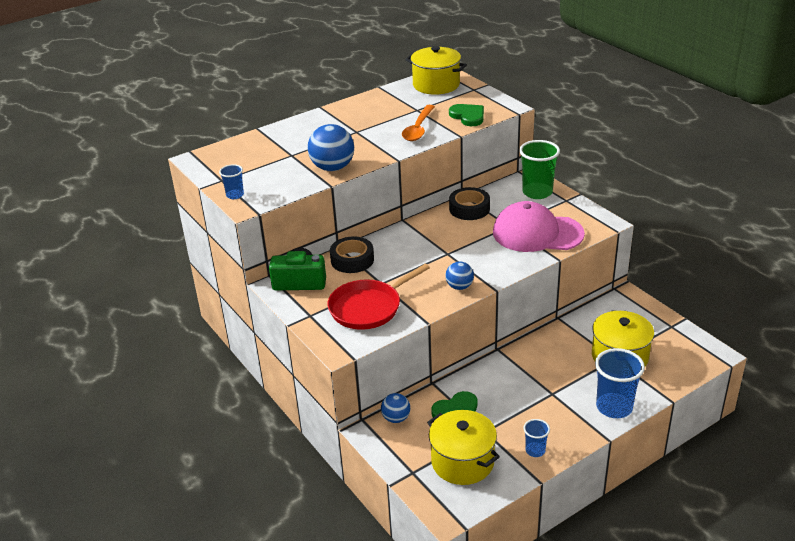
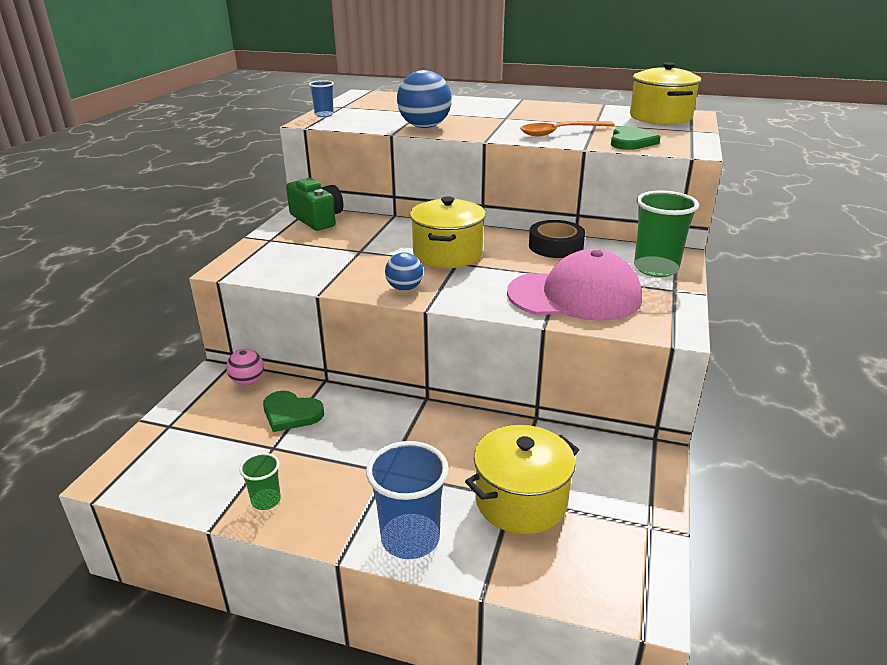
camera: 50 degrees right, 5 degrees down
red pan [328,264,430,330] -> none
black tape [330,236,374,273] -> none
blue ball [381,393,410,423] -> pink ball [226,349,264,385]
yellow pot [427,410,500,485] -> yellow pot moved to [410,196,486,268]
pink cap [493,201,585,252] -> pink cap turned 120 degrees clockwise [507,249,642,321]
blue cup [523,419,550,457] -> green cup [239,453,281,510]

